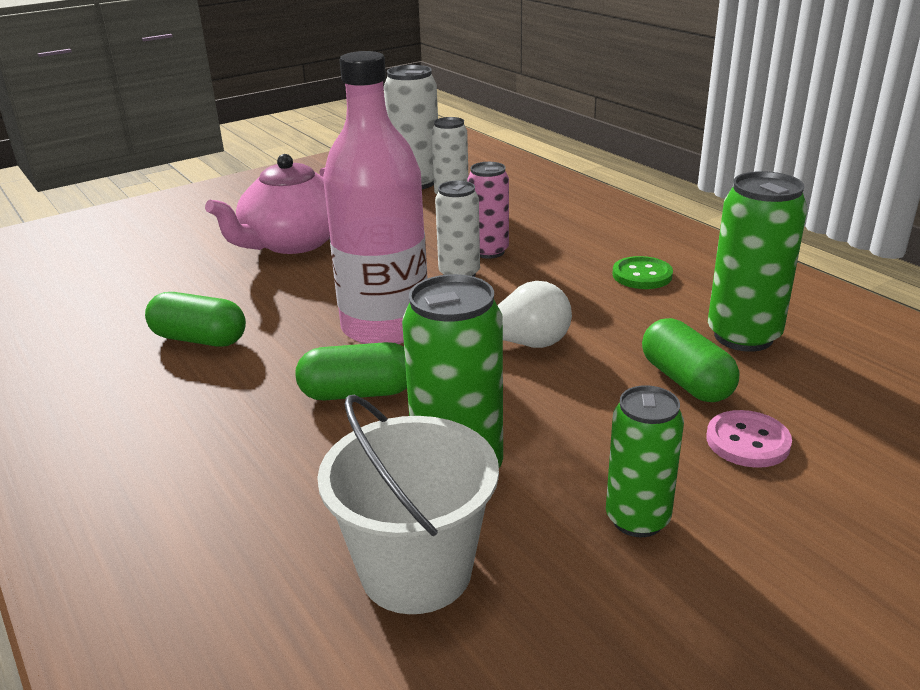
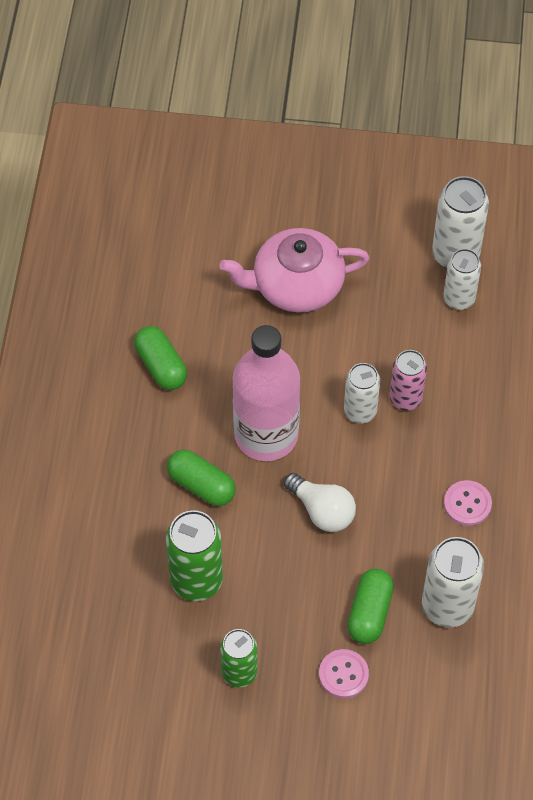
camera: 40 degrees right, 30 degrees up
white bucket [317,395,499,614] -> none
green button [612,256,673,289] -> pink button [444,480,492,526]
green can [708,171,808,352] -> white can [422,537,484,627]

